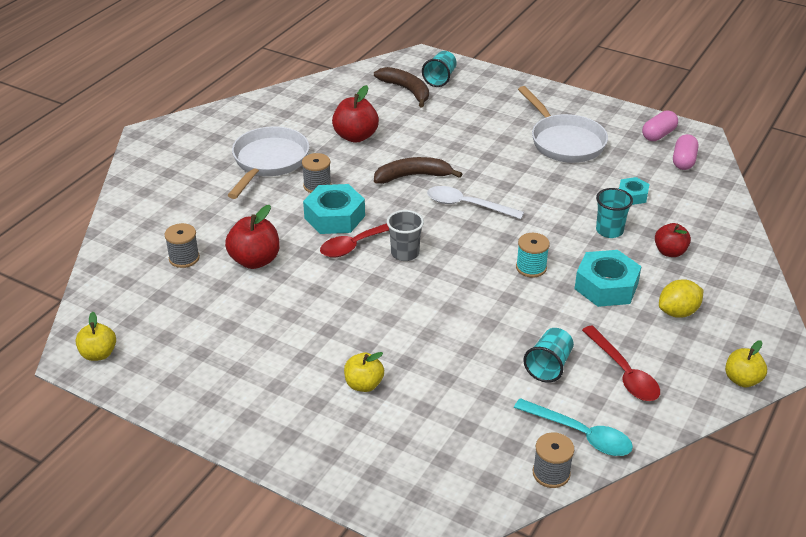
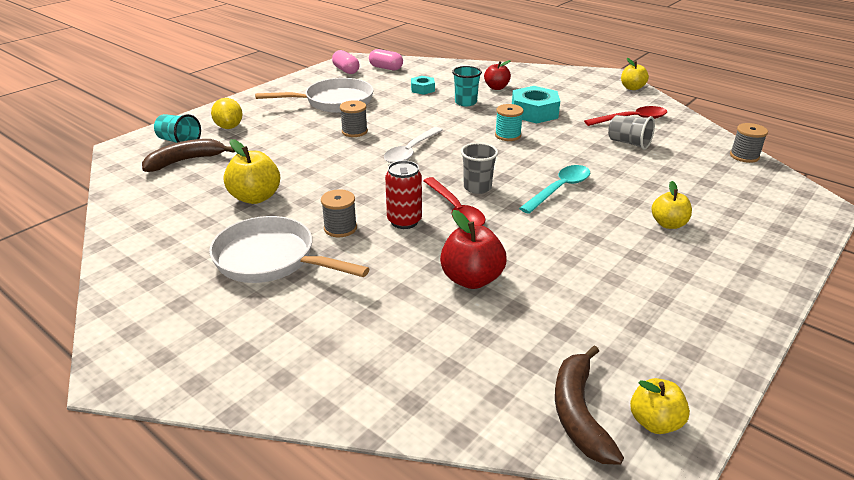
camera: 80 degrees left, 5 degrees down
grey spool [164,223,200,268] -> grey spool moved to [340,100,368,137]
turquoise nut [303,184,365,234] -> red can [385,160,422,229]
red apple [332,85,379,143] -> yellow apple [223,139,280,204]
brown banana [374,157,462,184] -> brown banana moved to [555,345,624,465]
turquoise spoon [514,398,633,456] -> turquoise spoon moved to [519,165,590,214]
turquoise cup [523,328,574,383] -> grey cup [608,115,655,150]
yellow lemon [659,279,703,318] -> yellow lemon moved to [211,98,243,129]

